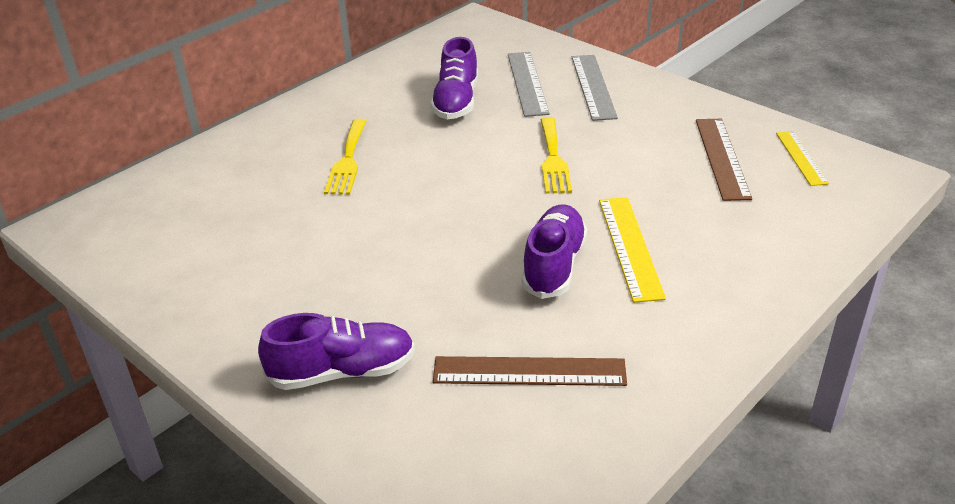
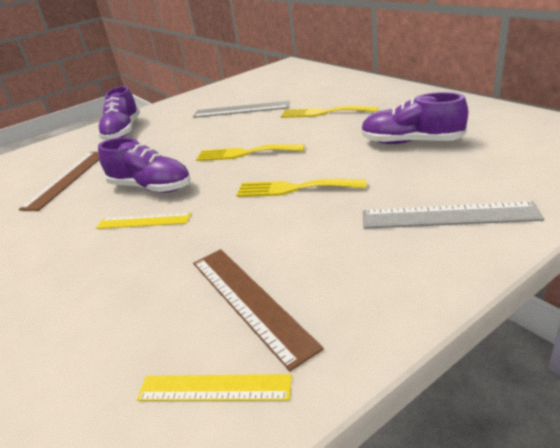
camera: 105 degrees right, 5 degrees down
grey ruler [508,52,550,117] -> grey ruler moved to [193,101,290,118]
yellow ruler [599,197,666,303] -> yellow ruler [96,213,191,229], size x0.66
brown ruler [696,119,752,201] -> brown ruler turned 45 degrees clockwise [193,249,324,371]
none -> yellow fork [196,144,305,161]

